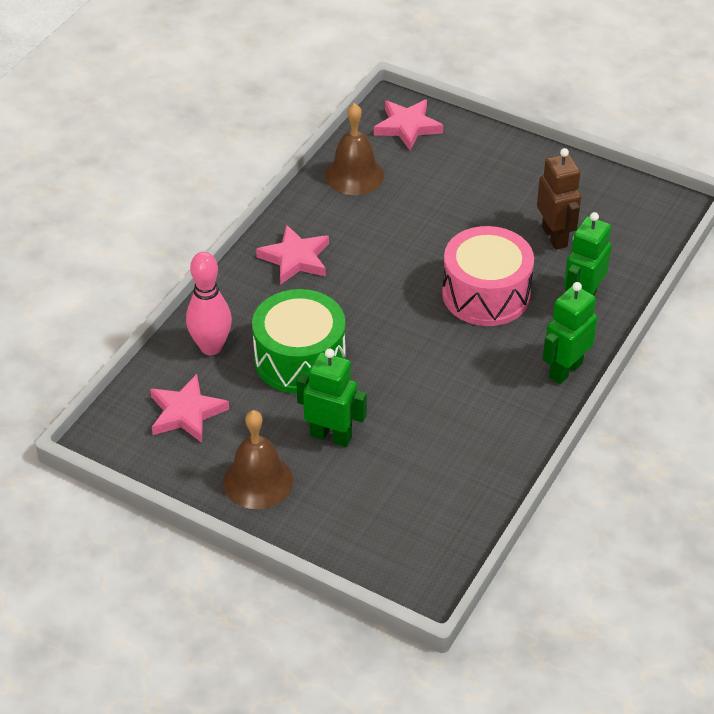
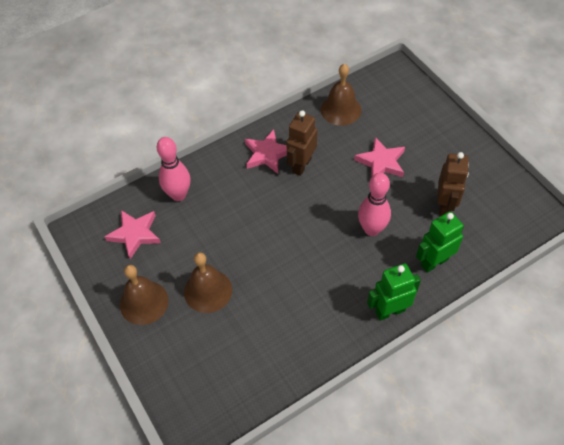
camera: 30 degrees right, 10 degrees up
green drum [252,289,346,394] -> none
green robot [296,348,367,447] -> brown bell [184,252,232,313]
pink star [374,99,443,150] -> pink star moved to [354,137,405,177]
pink drum [442,226,534,326] -> pink bowling pin [358,173,391,236]
none -> brown robot [286,110,317,176]

